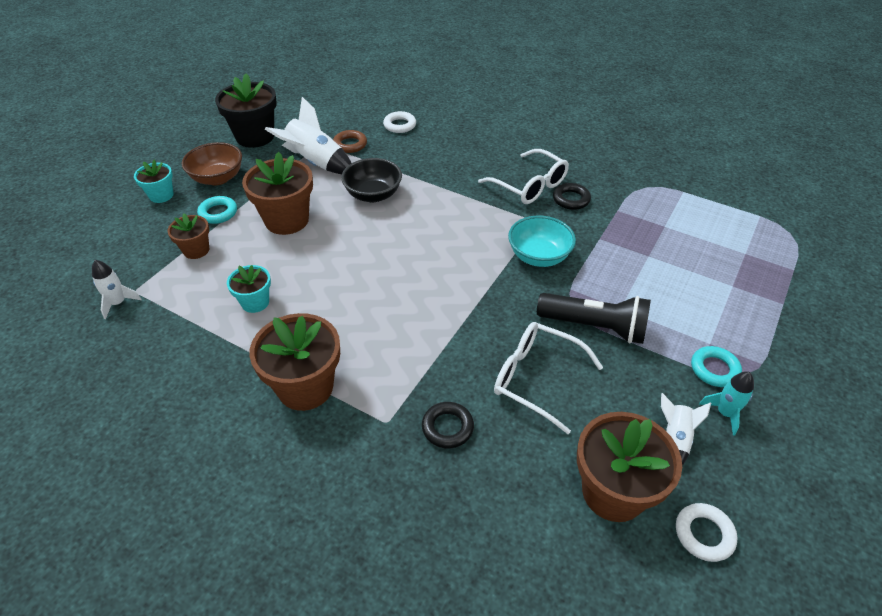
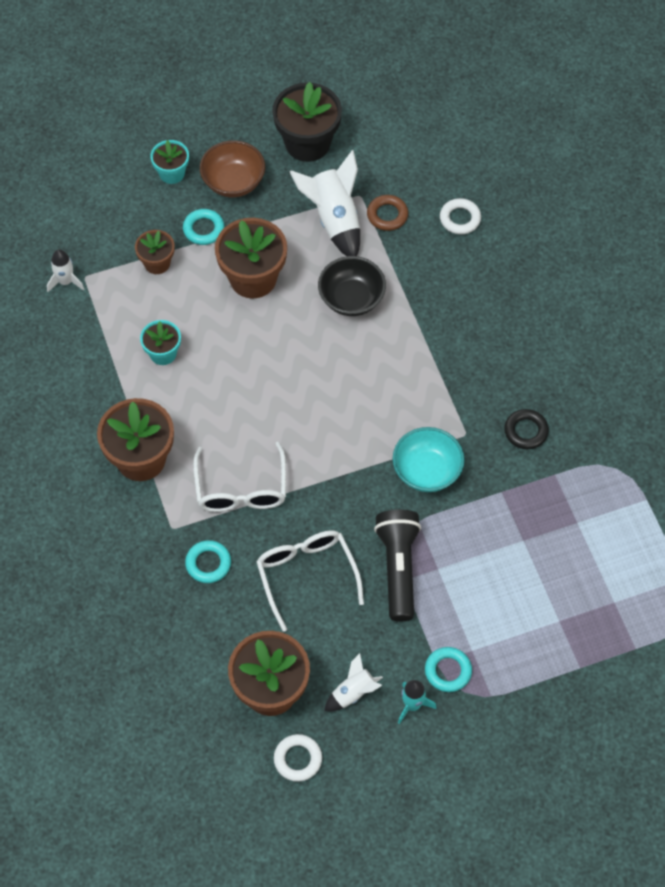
camera: 40 degrees right, 15 degrees up
black ring [422,402,474,449] -> turquoise ring [185,540,231,583]
white glasses [478,149,569,204] -> white glasses moved to [193,442,286,512]
black flashlight [537,293,651,344] -> black flashlight turned 150 degrees counterclockwise [374,509,421,621]

